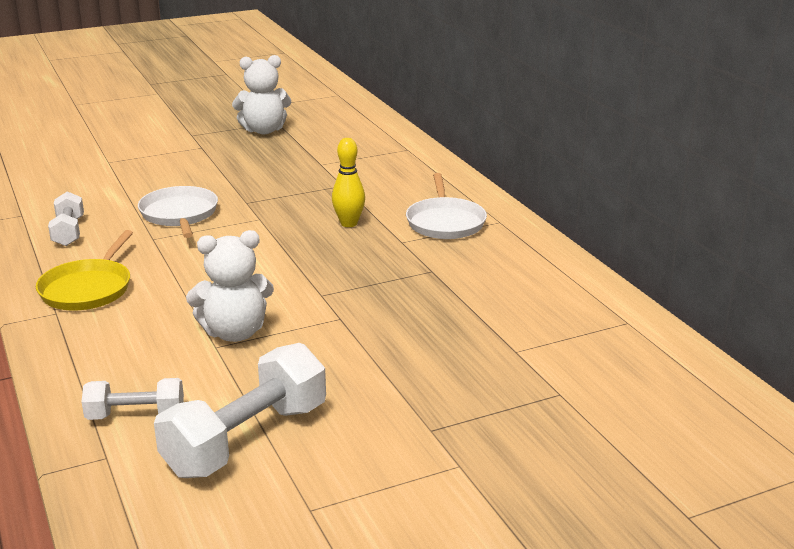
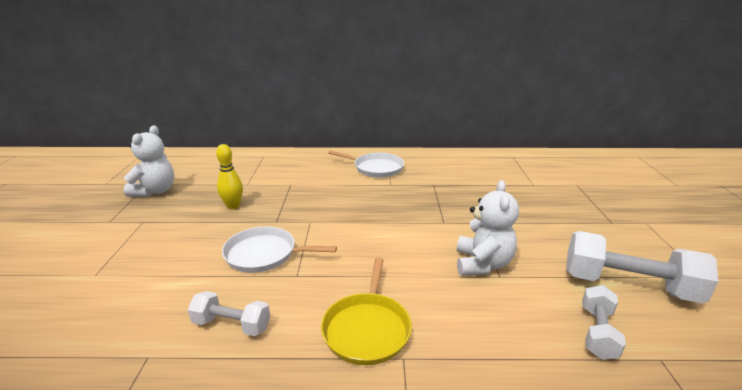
camera: 65 degrees left, 0 degrees up
yellow pan [36,230,133,310] -> yellow pan turned 60 degrees clockwise [321,257,412,365]
white dumbbell [154,343,326,478] -> white dumbbell turned 45 degrees counterclockwise [566,231,719,304]
yellow bowling pin [332,138,365,227] -> yellow bowling pin moved to [216,144,243,209]

